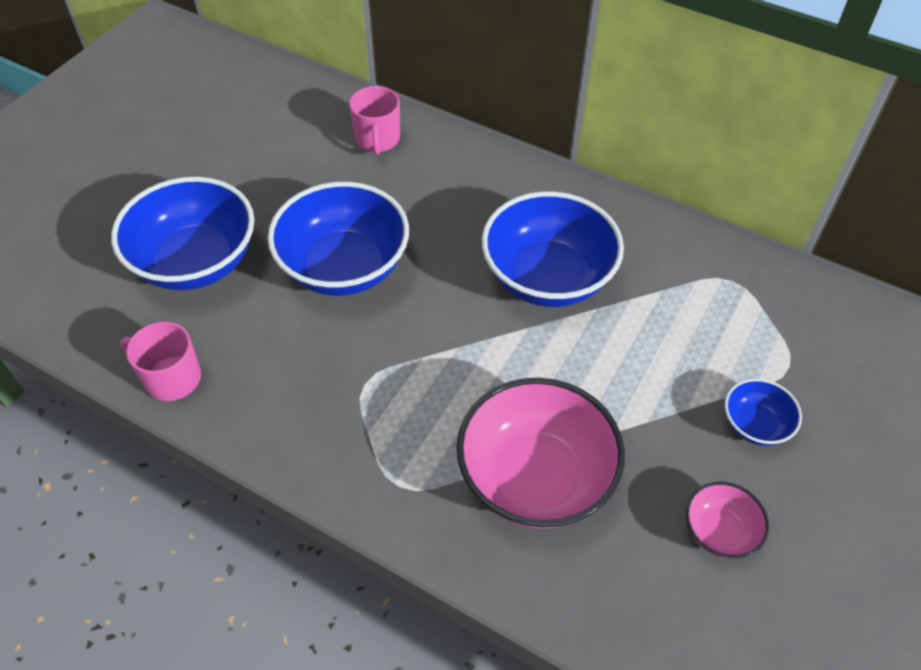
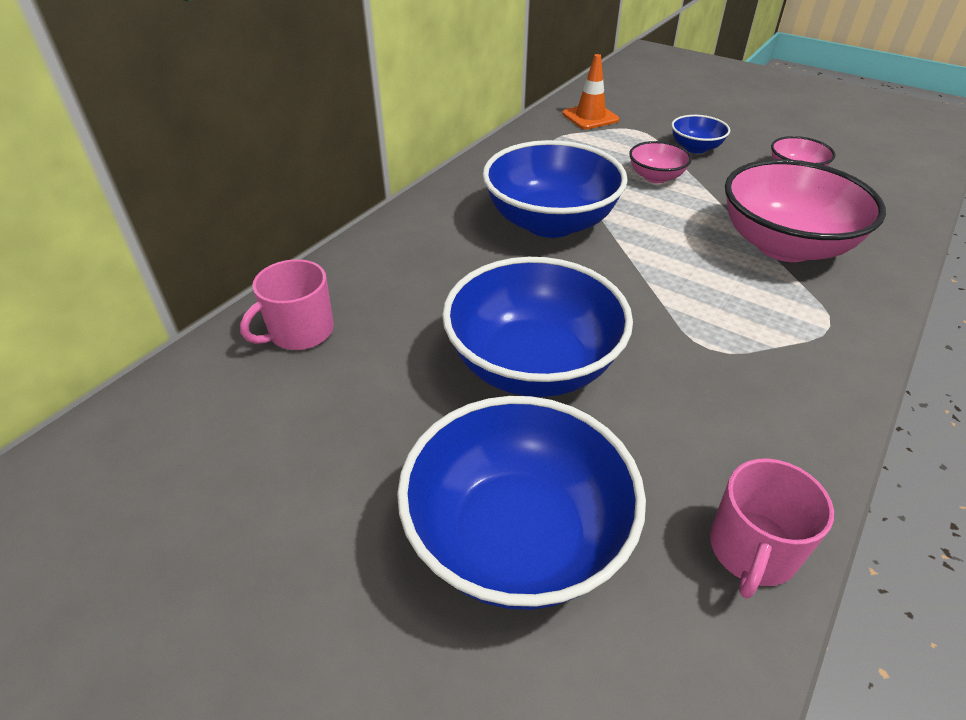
camera: 85 degrees left, 10 degrees down
pink mug [349,86,400,155] -> pink mug turned 135 degrees clockwise [240,259,334,350]
none -> orange traffic cone [562,54,619,129]
none -> pink bowl [629,141,692,183]

